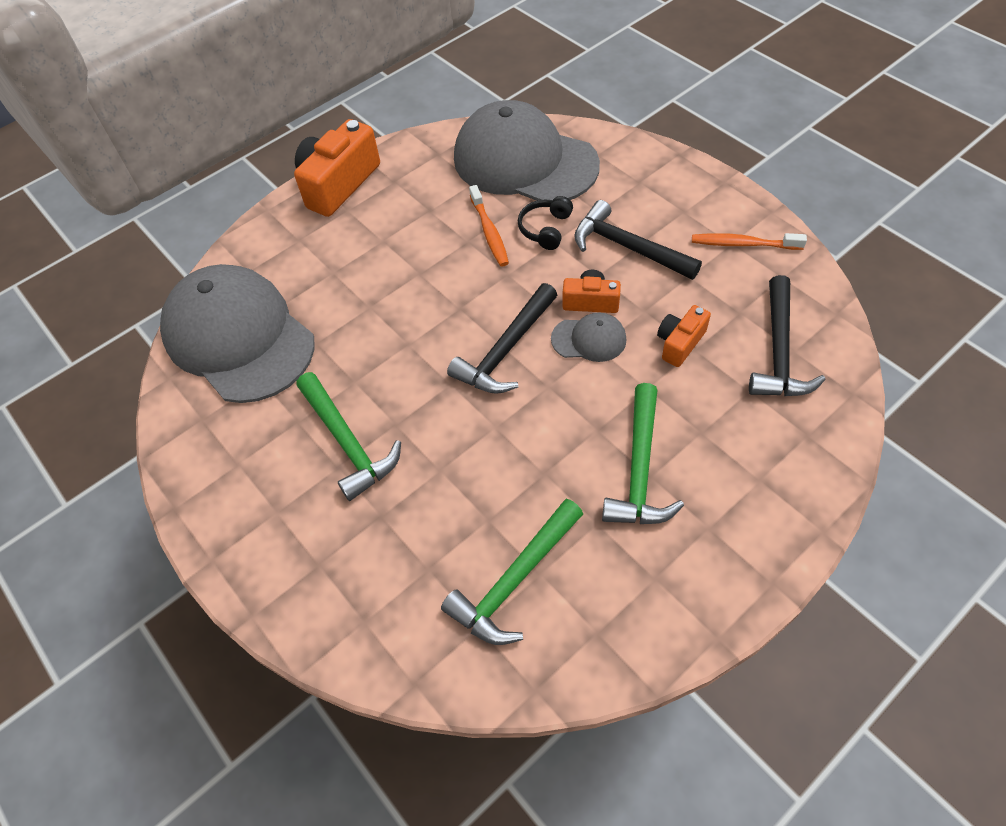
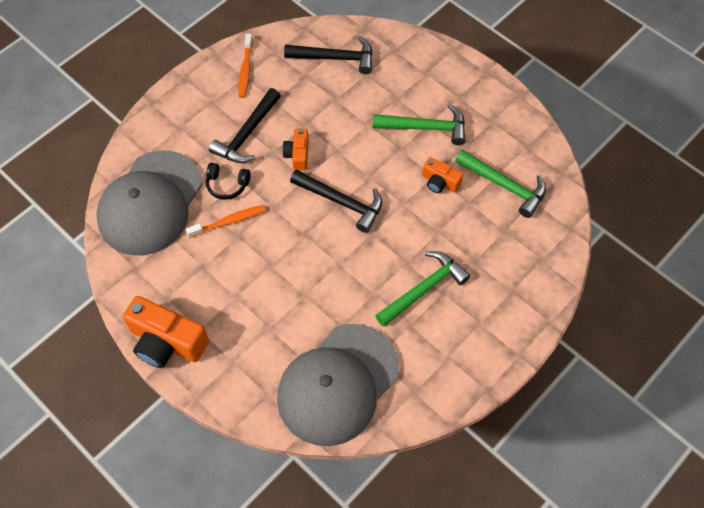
camera: 100 degrees left, 5 degrees up
grey cap [551,313,627,362] -> none
orange camera [657,305,711,367] -> orange camera moved to [422,157,463,193]

